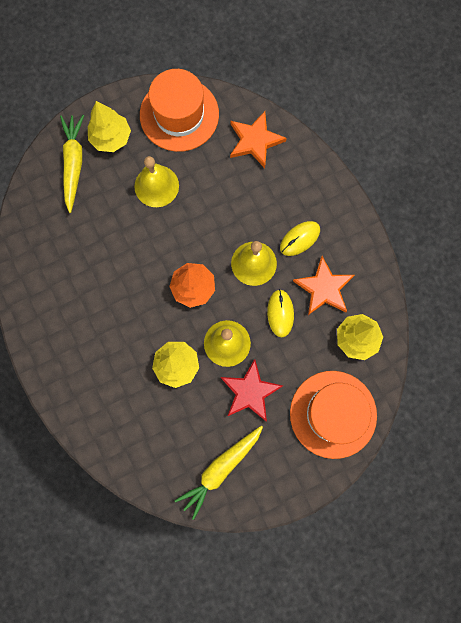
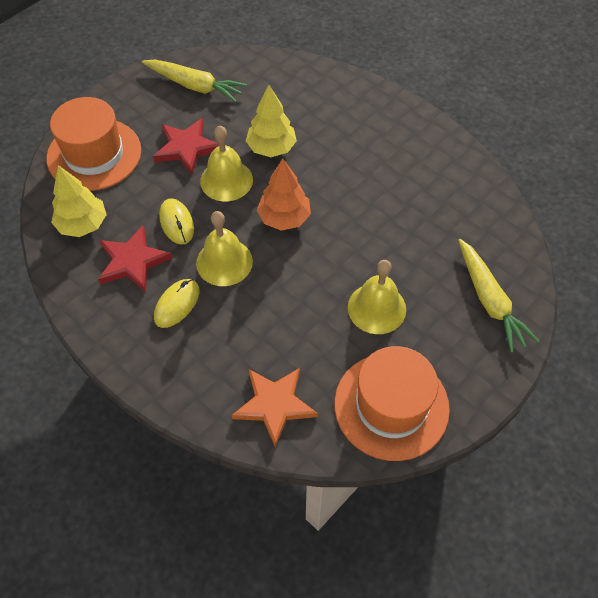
camera: 160 degrees right, 20 degrees down
yellow tree [88,101,131,152] -> none
yellow carrot [175,426,263,520] -> yellow carrot turned 90 degrees clockwise [142,60,247,103]
orange star [293,256,355,315] -> red star [98,225,173,293]

